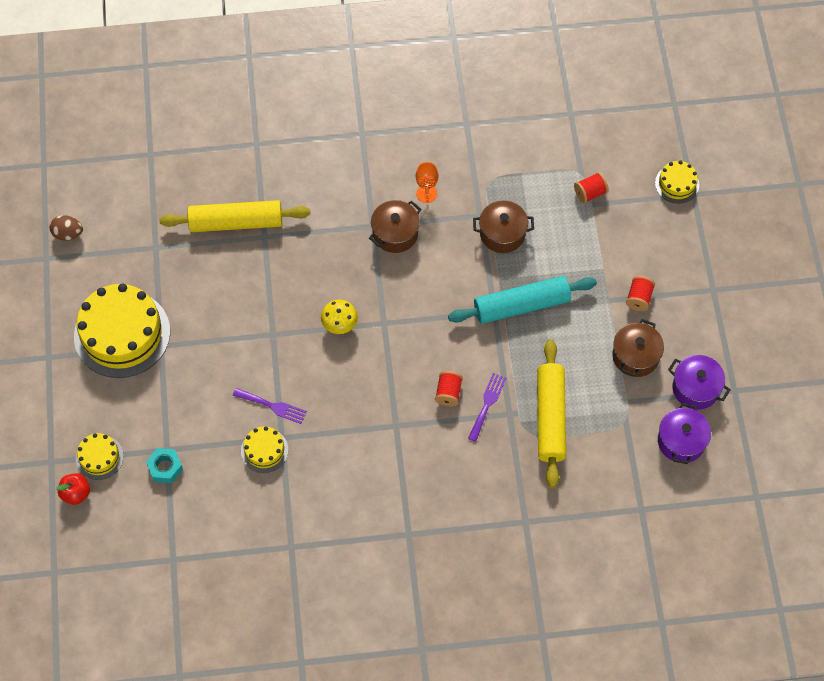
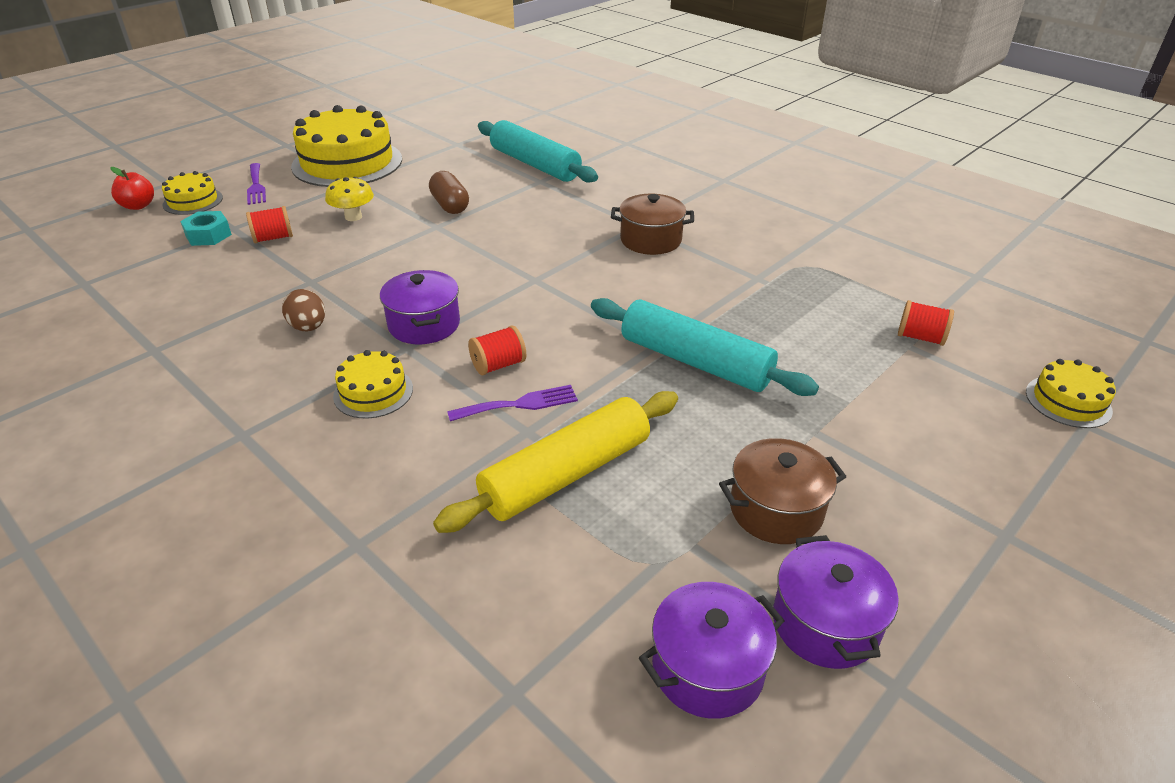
camera: 50 degrees right, 25 degrees down
brown egg [50,215,83,241] -> brown egg moved to [282,289,325,332]
yellow rolling pin [160,200,310,232] -> turquoise rolling pin [478,120,598,183]
purple fork [233,388,307,424] -> purple fork moved to [247,163,266,205]
yellow cake [241,426,288,473] -> yellow cake moved to [333,350,413,419]
yellow mushroom [321,299,358,334] -> yellow mushroom moved to [325,177,374,221]
orange goblet [416,162,439,203] -> none
brown pot [473,200,534,253] -> none
red spool [626,276,655,311] -> red spool moved to [246,206,293,243]
none -> purple pot [380,270,460,344]
none -> brown capsule [429,171,469,214]

